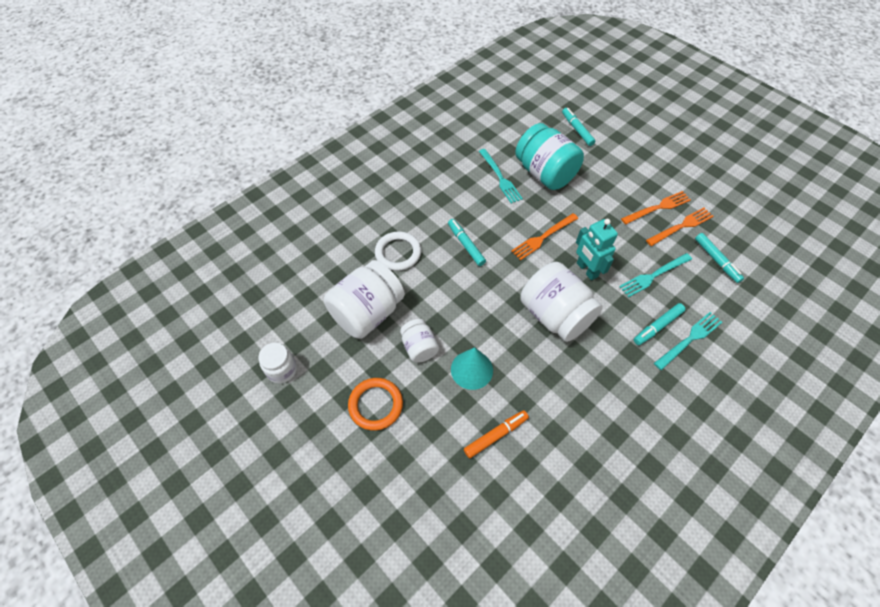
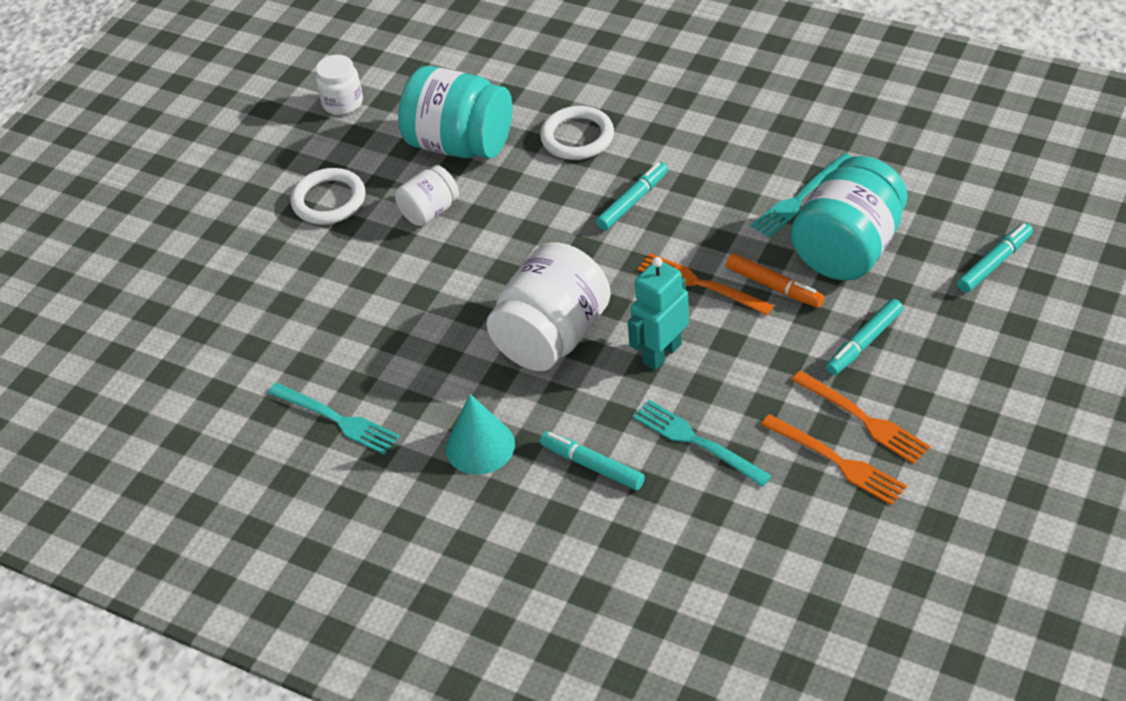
camera: 75 degrees right, 10 degrees down
white jar [324,260,405,339] -> turquoise jar [398,66,512,159]
orange ring [348,378,403,430] -> white ring [291,168,366,224]
turquoise cone [451,347,493,390] -> turquoise cone moved to [446,394,515,475]
orange marker [464,410,529,459] -> orange marker moved to [726,253,824,308]
turquoise fork [654,312,722,370] -> turquoise fork moved to [268,383,400,455]
turquoise marker [695,233,744,283] -> turquoise marker moved to [826,299,903,375]

